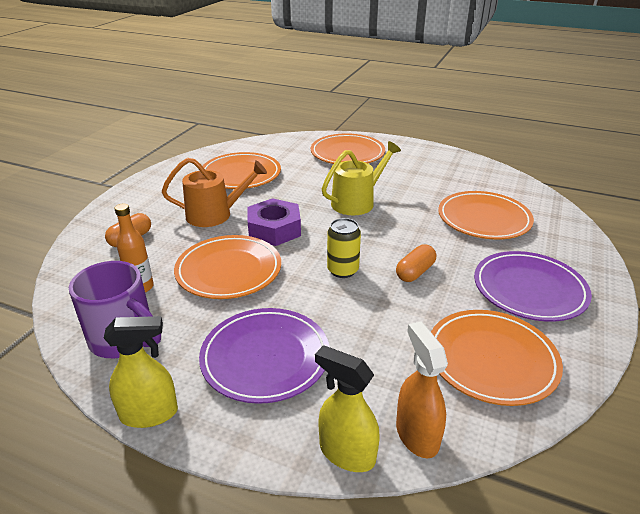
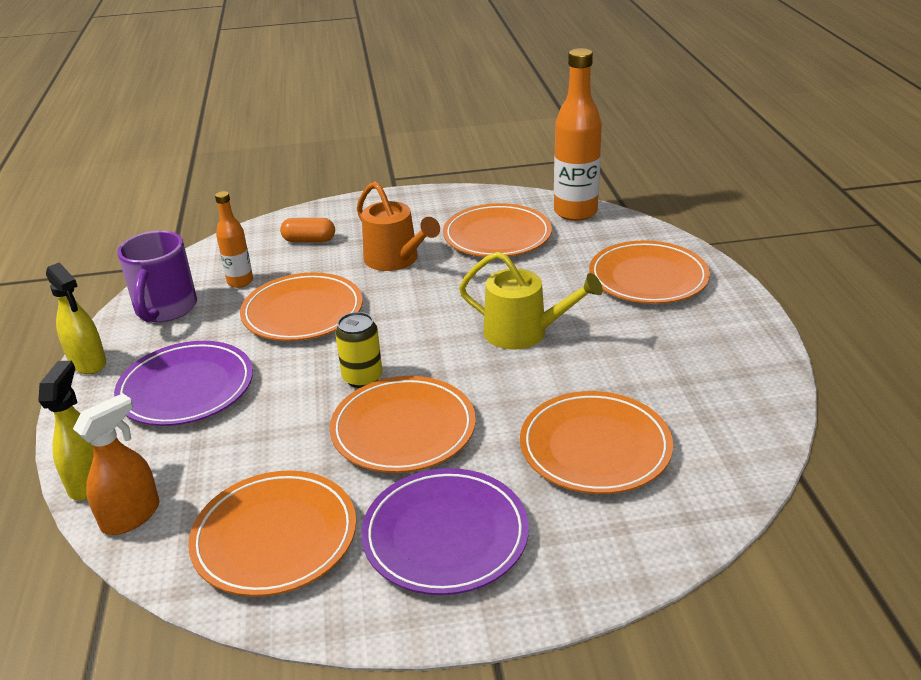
camera: 60 degrees right, 0 degrees up
purple nut [247,198,301,246] -> none
orange capsule [396,244,436,282] -> orange plate [329,376,476,473]
none -> orange bottle [554,48,602,221]

